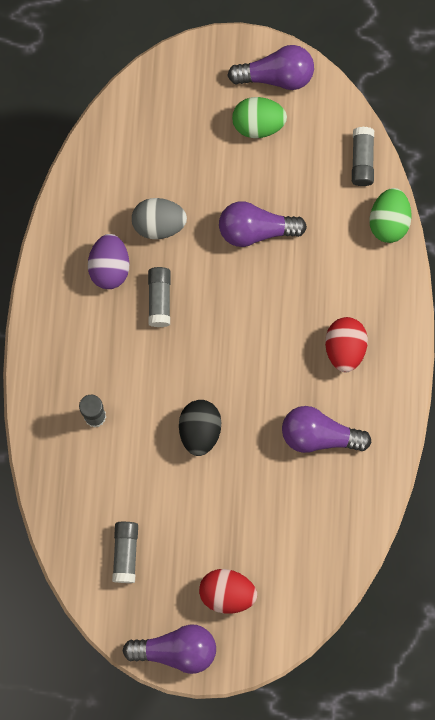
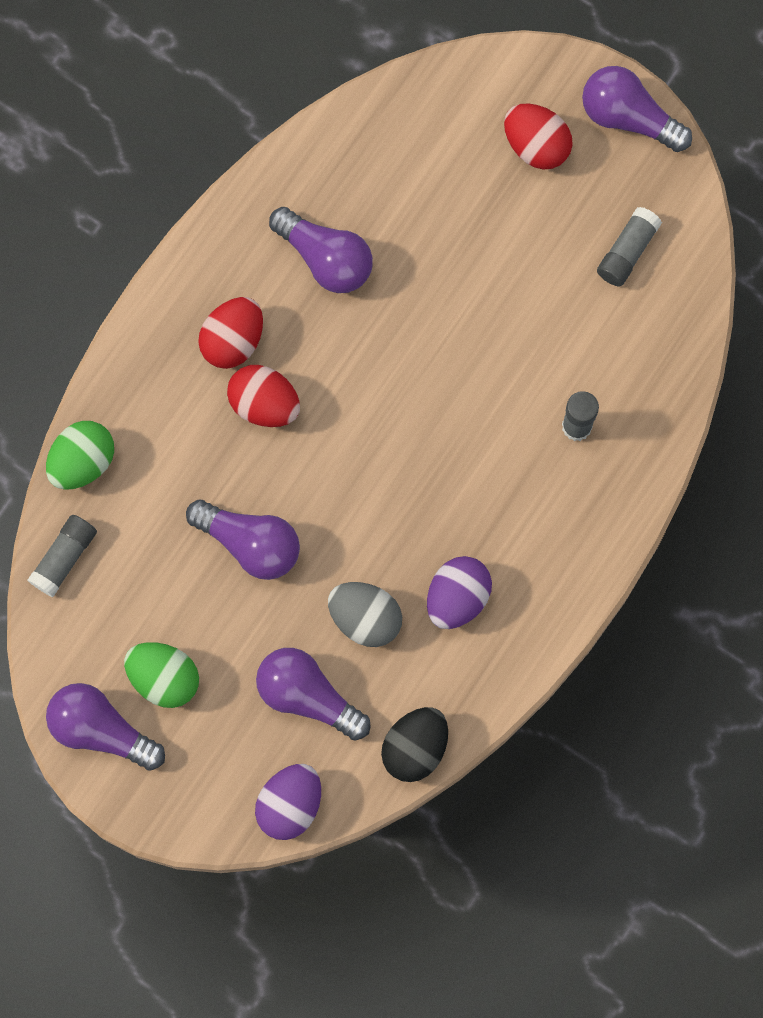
camera: 150 degrees left, 0 degrees up
grey glue stick [148,267,171,327] -> none
black egg [179,400,221,456] -> black egg moved to [381,707,448,782]
none -> red egg [227,365,300,427]
none -> purple egg [255,764,321,840]
none -> purple light bulb [256,648,371,741]

